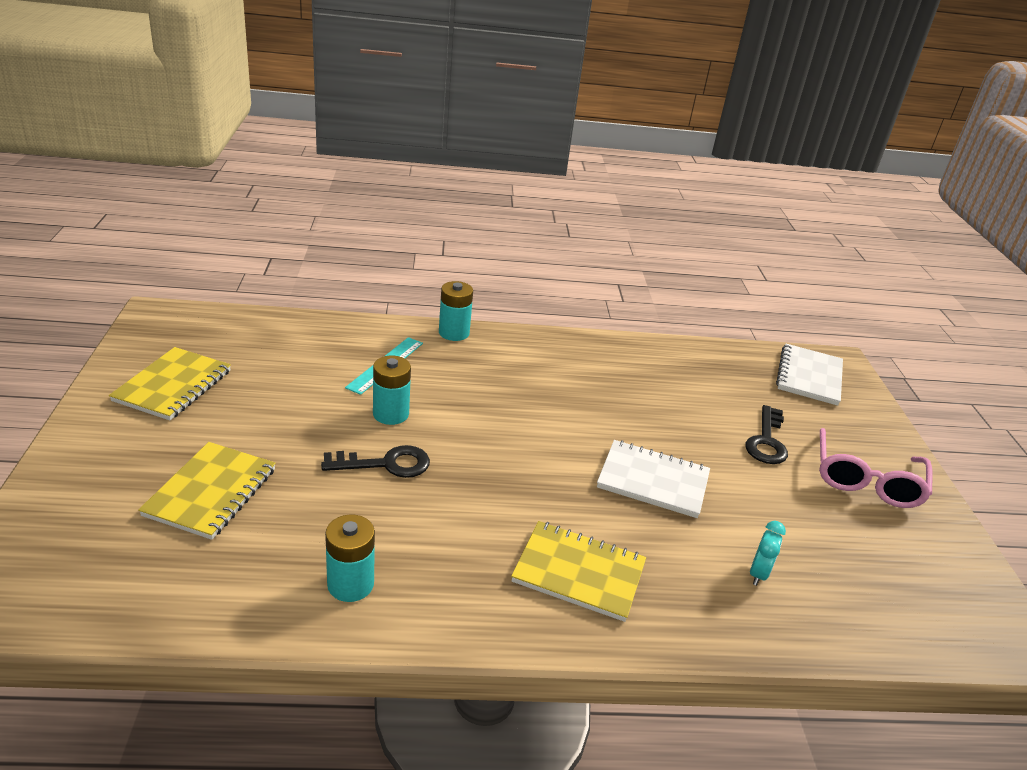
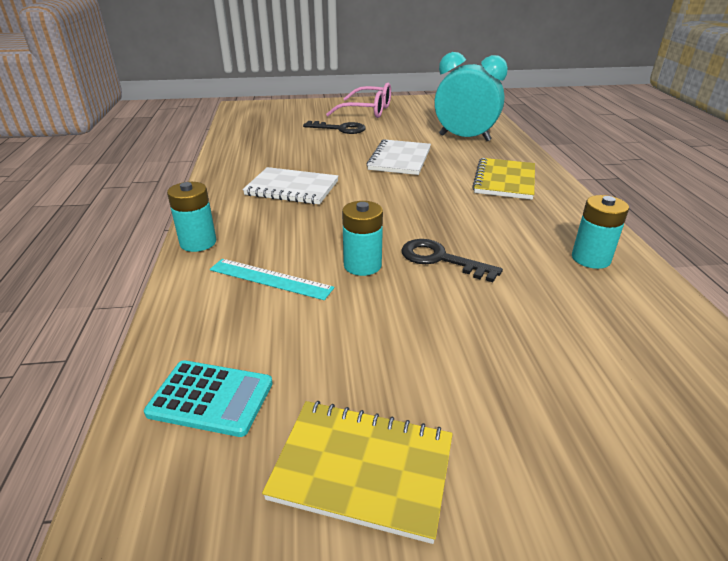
camera: 90 degrees left, 0 degrees up
yellow notebook [138,442,276,540] -> none
black key [321,445,430,478] -> black key turned 45 degrees counterclockwise [401,239,503,282]
turquoise clock [750,521,786,586] -> turquoise clock [434,52,508,141], size x2.37
white notebook [776,344,843,406] -> white notebook moved to [243,167,338,205]
none -> turquoise calculator [144,360,273,437]

